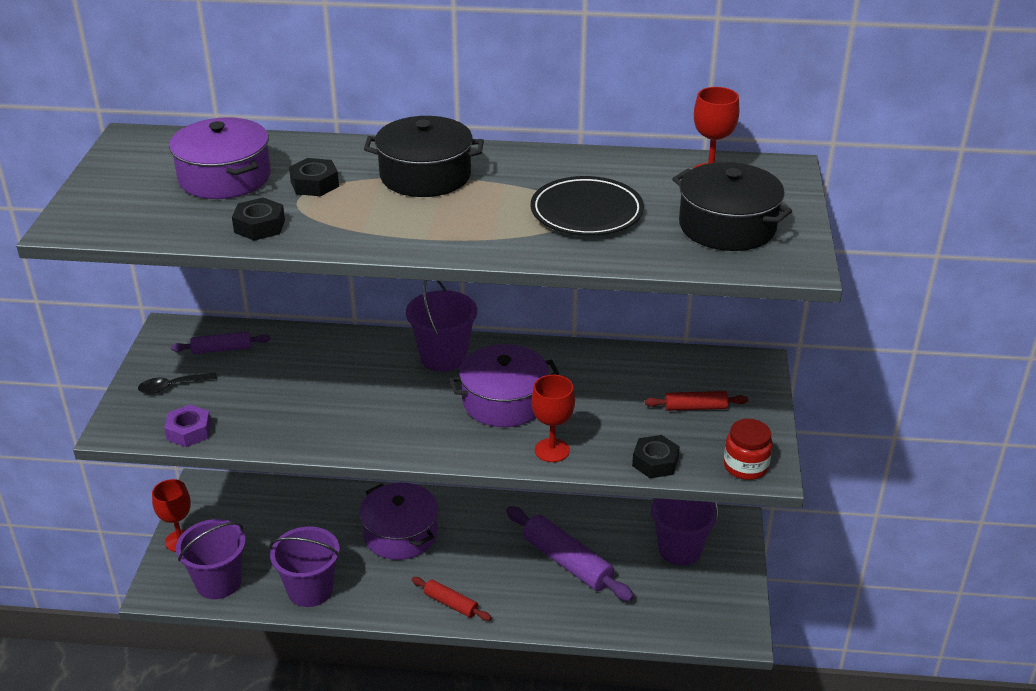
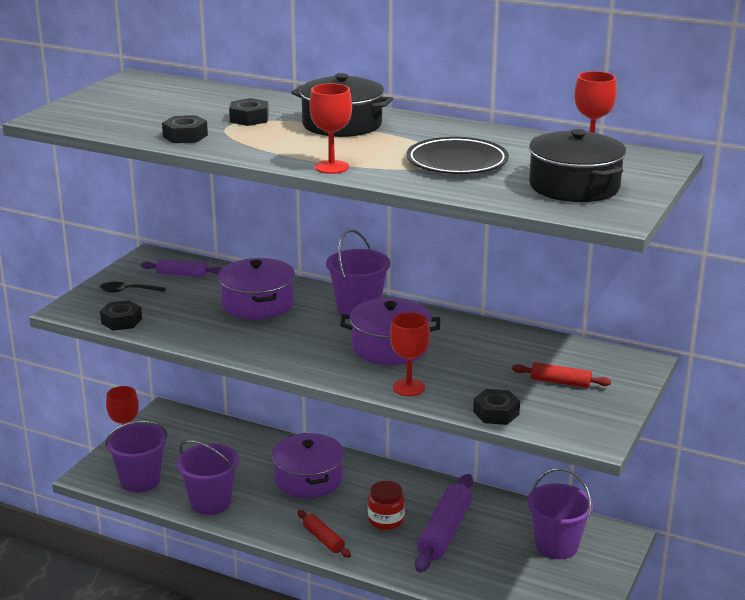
camera: 20 degrees right, 10 degrees down
purple nut [164,404,211,447] -> black nut [100,300,142,330]
purple pot [169,117,271,199] -> purple pot moved to [218,258,295,320]
purple rolling pin [506,506,634,601] -> purple rolling pin turned 45 degrees clockwise [415,474,473,573]
red jar [724,419,773,480] -> red jar moved to [368,481,405,530]
none -> red goblet [309,83,352,174]

